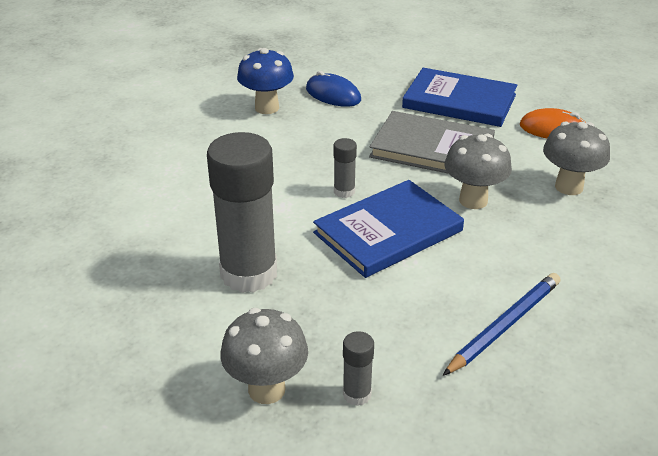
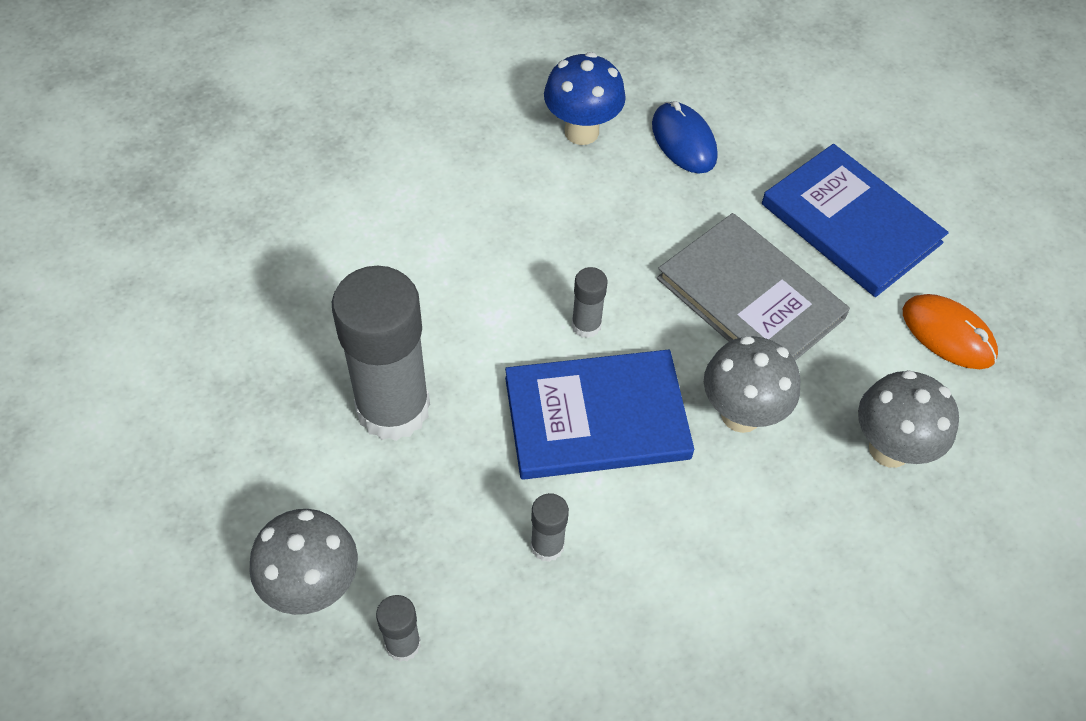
camera: 25 degrees right, 20 degrees up
blue pencil [443,273,560,376] -> none
none -> grey glue stick [531,493,569,562]

